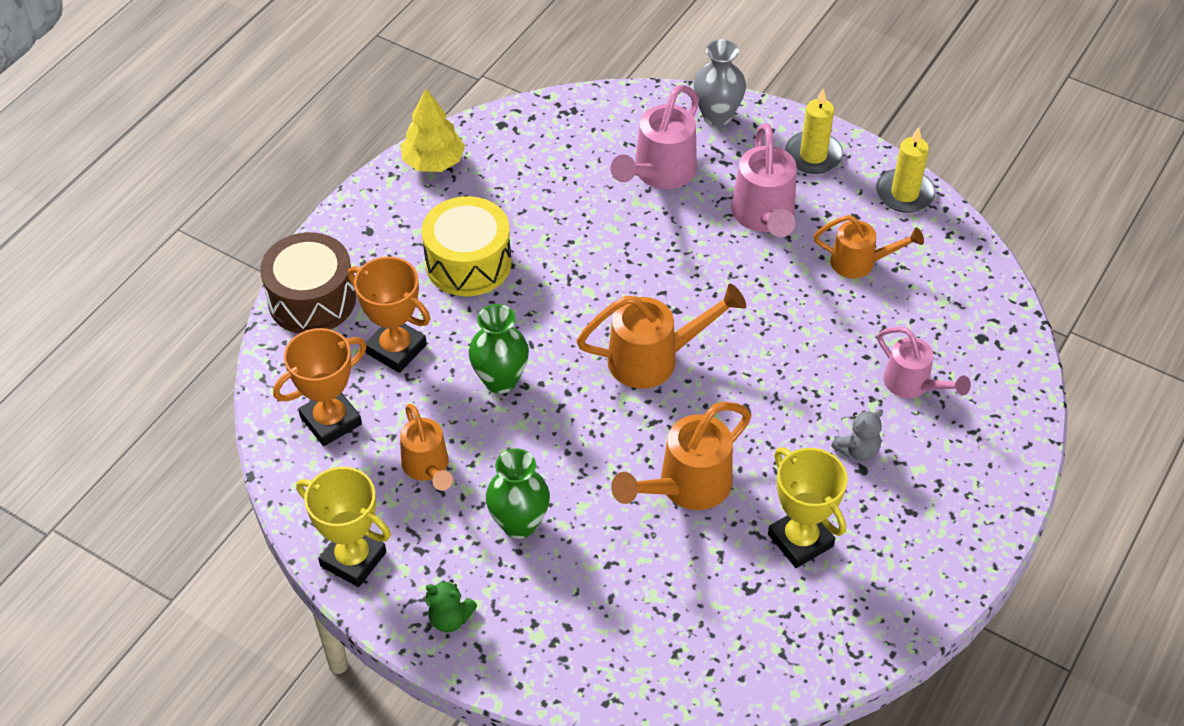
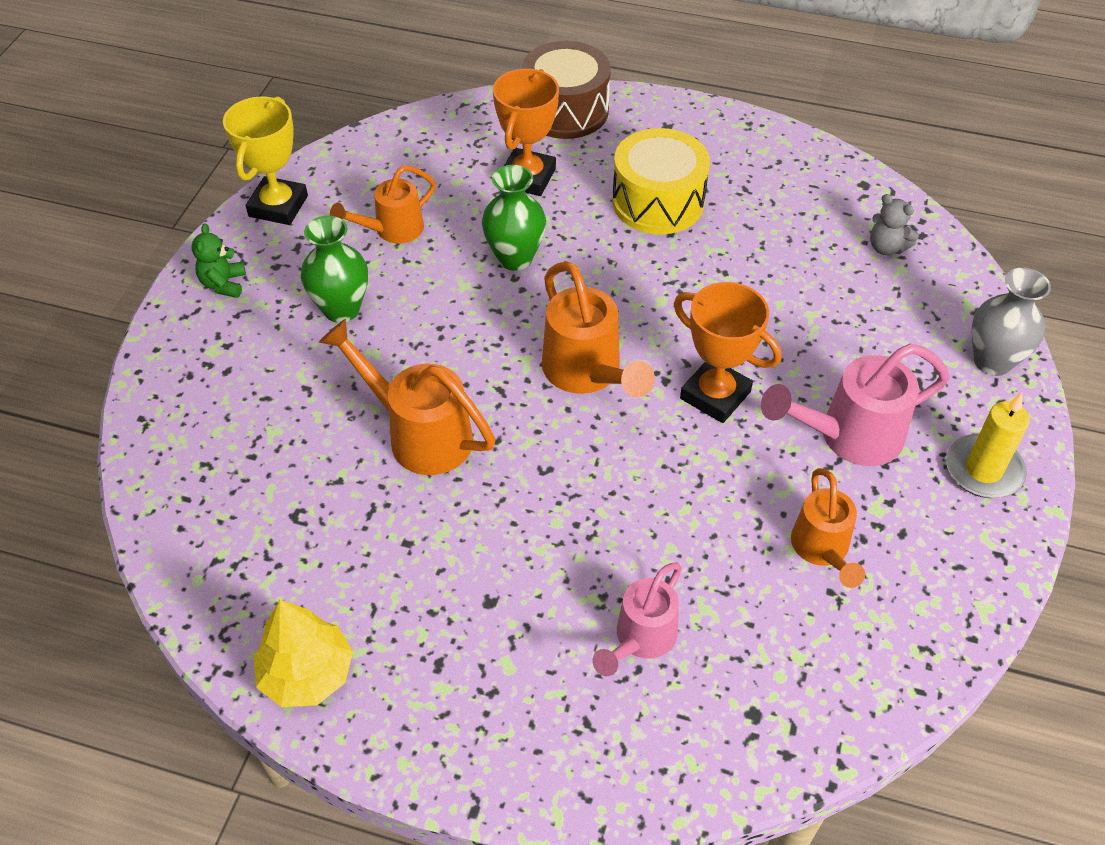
camera: 75 degrees right, 0 degrees up
orange trophy [273,328,367,446] -> orange trophy moved to [674,282,781,423]
yellow tree [401,89,465,172] -> yellow tree moved to [253,600,353,707]
pink watering can [611,84,699,189] -> none
yellow trophy [768,447,848,568] -> none
grey teddy bear [831,409,883,461] -> grey teddy bear moved to [870,194,919,255]
yellow candle [876,127,936,213] -> none

